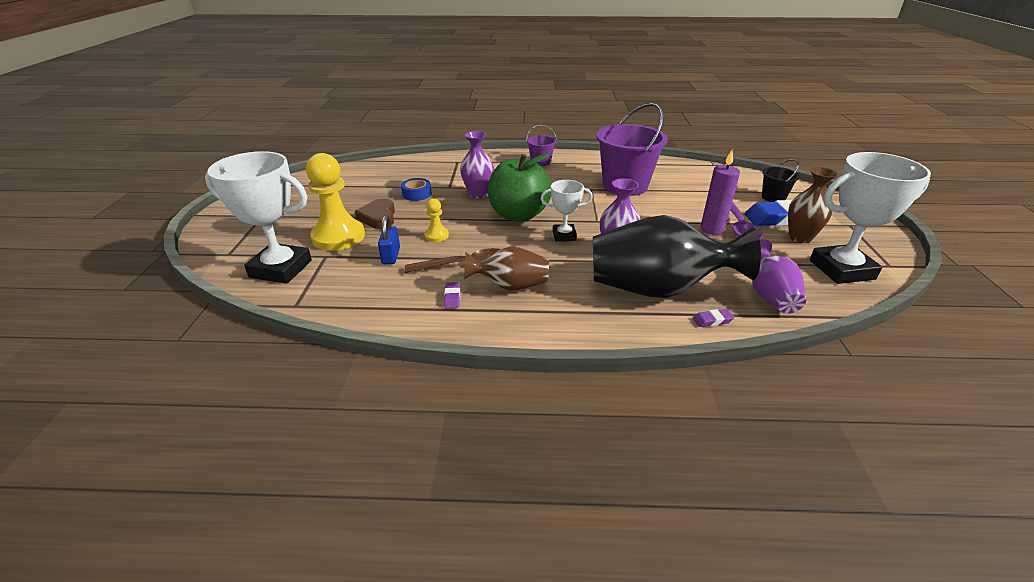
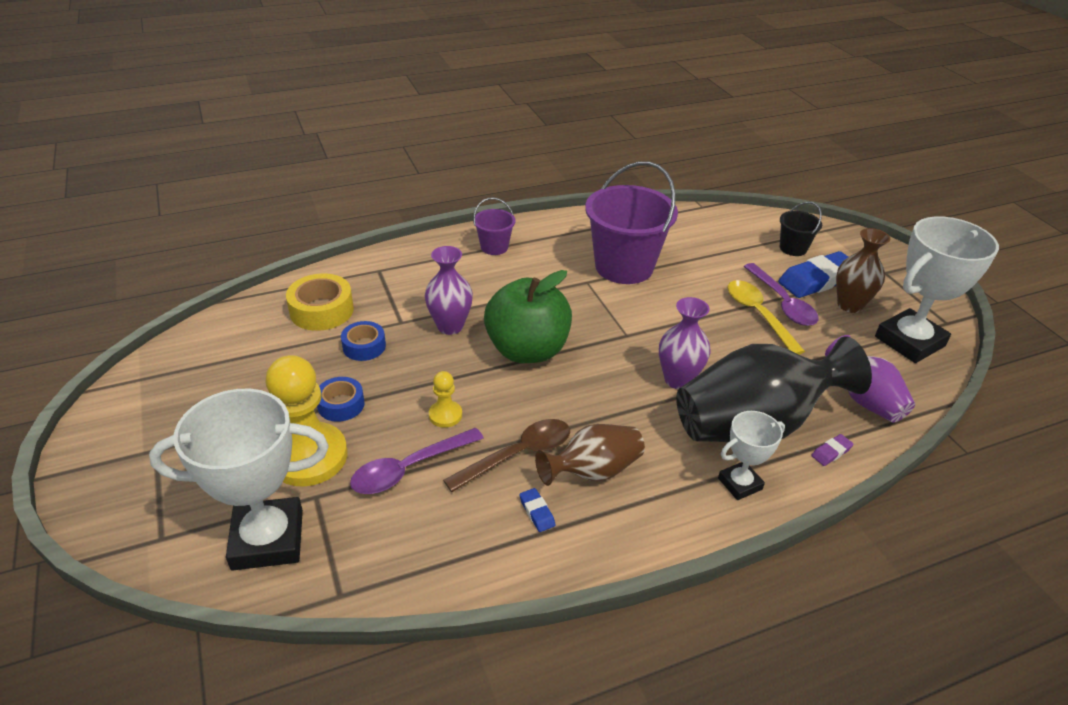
camera: 25 degrees left, 5 degrees up
brown heart [355,199,395,229] -> blue tape [317,377,365,422]
blue padlock [378,215,400,264] -> purple spoon [350,428,484,494]
purple eraser [444,282,460,308] -> blue eraser [519,488,555,532]
white trophy [541,180,593,241] -> white trophy moved to [718,411,785,500]
purple candle [700,150,740,235] -> yellow spoon [728,280,805,355]
none -> yellow tape [286,274,354,331]

